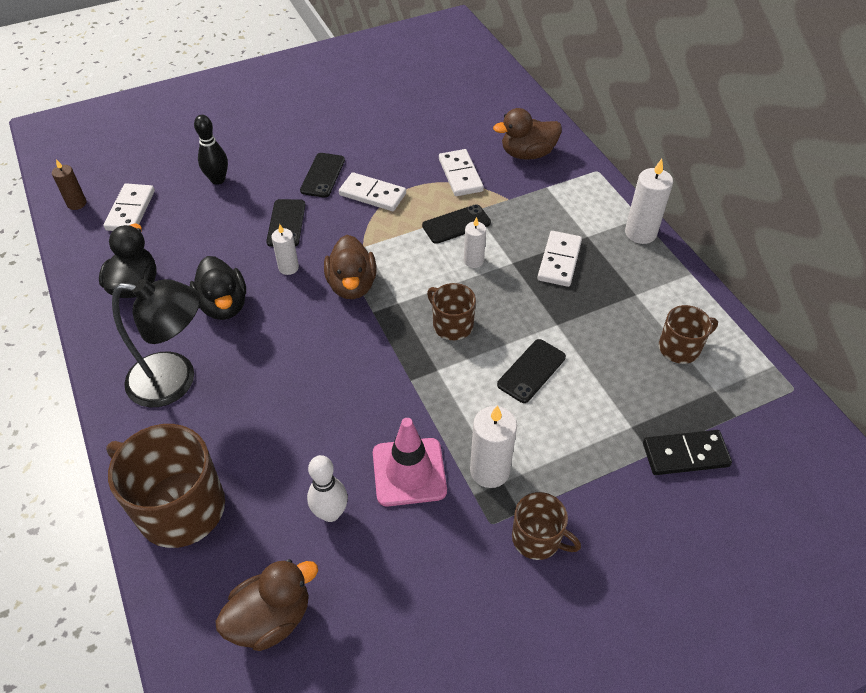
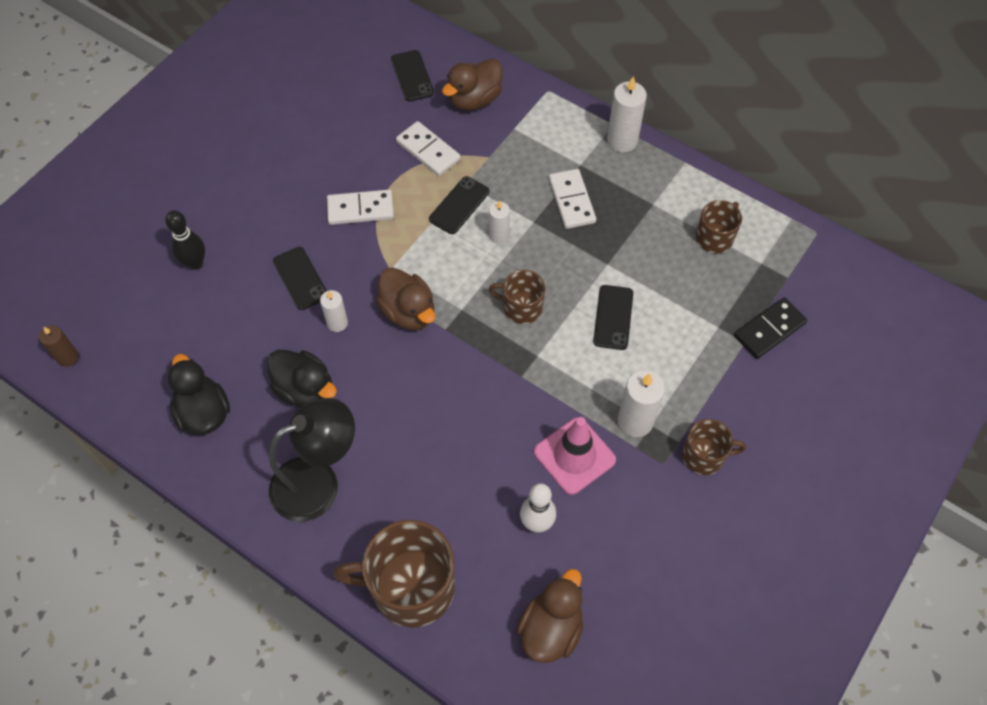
camera: 30 degrees left, 10 degrees up
white domino [103,183,155,231] -> none
black phone [300,153,345,198] -> black phone moved to [391,50,434,101]

